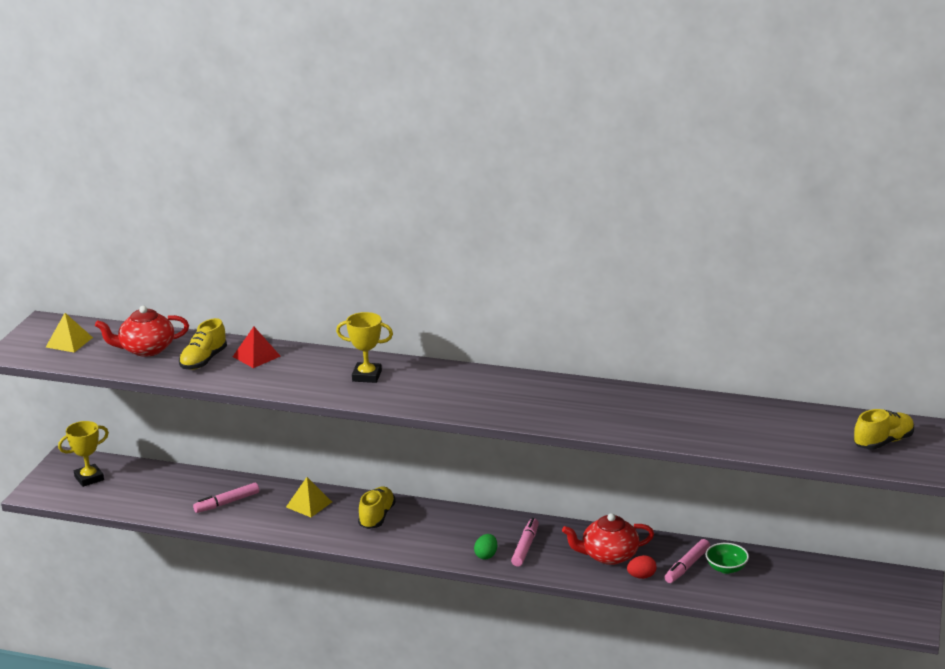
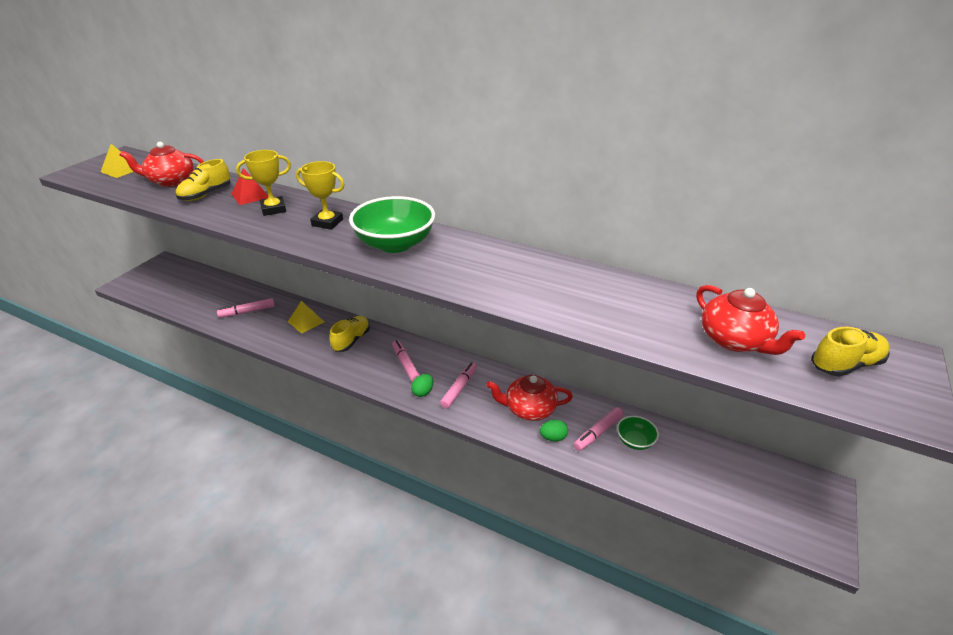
camera: 10 degrees right, 10 degrees up
yellow trophy [58,421,109,487] -> yellow trophy moved to [236,150,291,216]
red egg [627,555,656,579] -> green egg [540,420,568,442]
none -> green bowl [349,196,435,253]
none -> pink marker [392,340,420,382]
none -> red teapot [697,285,805,355]

